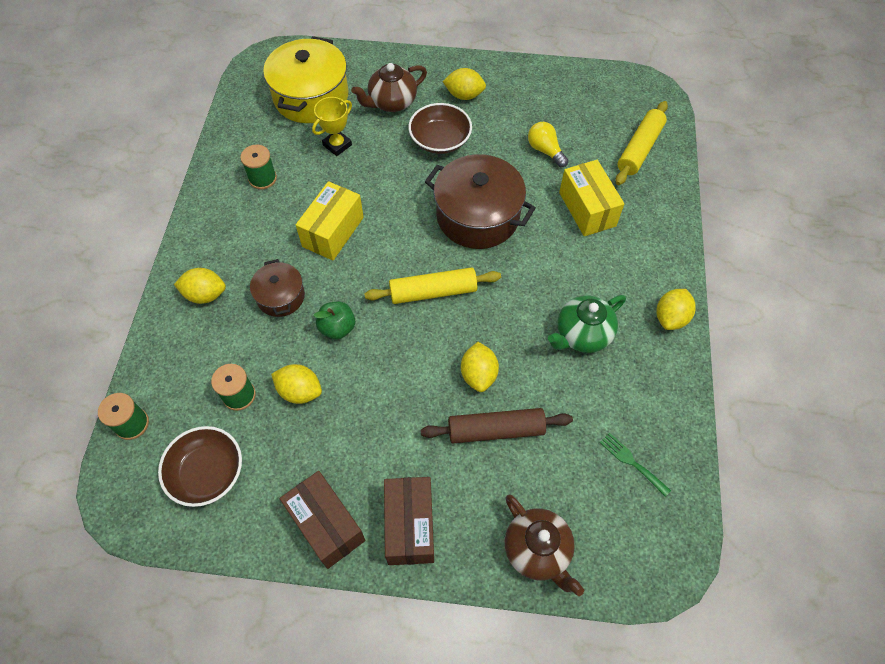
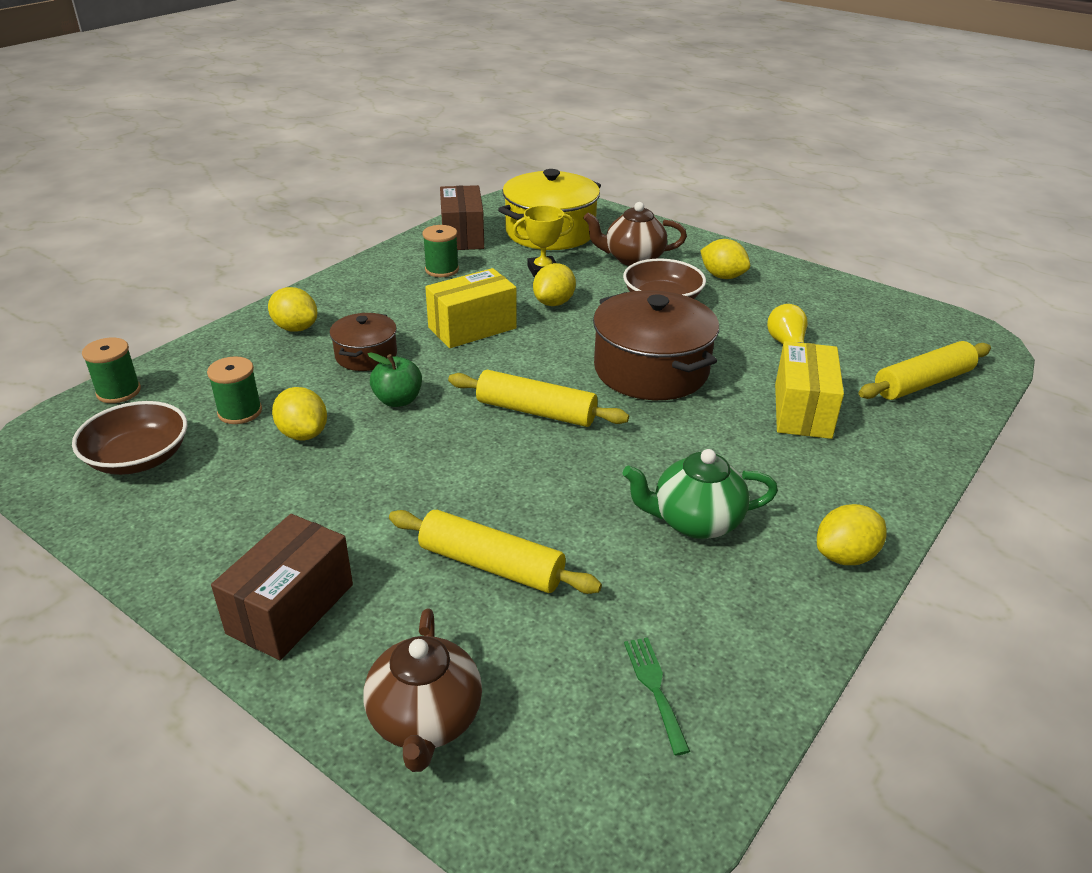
camera: 30 degrees right, 25 degrees down
brown box [280,471,365,569] -> brown box moved to [440,185,484,250]
brown rolling pin [421,408,573,443] -> yellow rolling pin [389,510,602,594]
yellow lemon [461,342,499,392] -> yellow lemon moved to [533,263,576,306]

